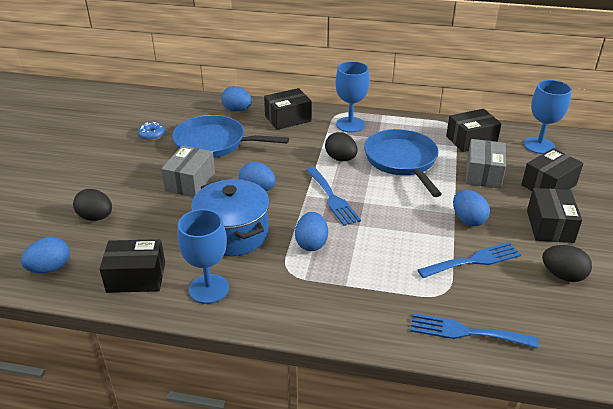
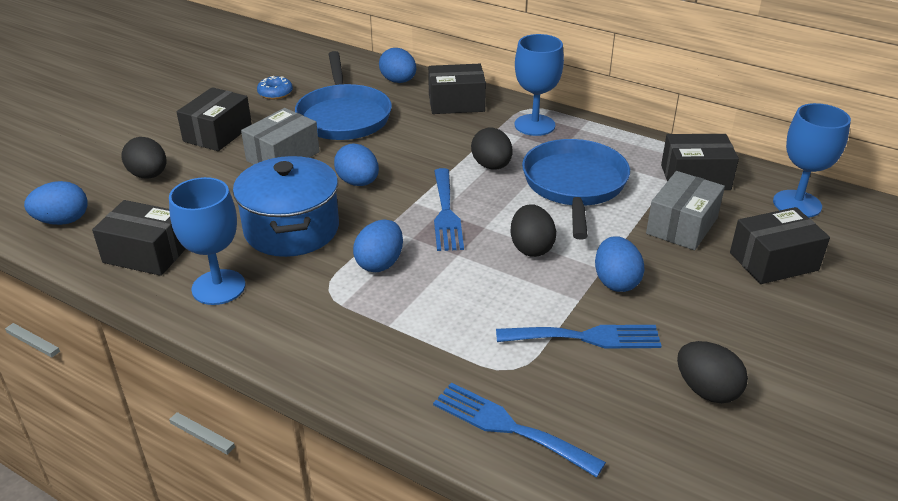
camera: 20 degrees right, 0 degrees up
blue pan [172,115,289,158] -> blue pan turned 135 degrees counterclockwise [295,51,392,140]
black box [527,188,582,243] -> black box moved to [177,87,252,151]
none -> black egg [511,204,556,257]

